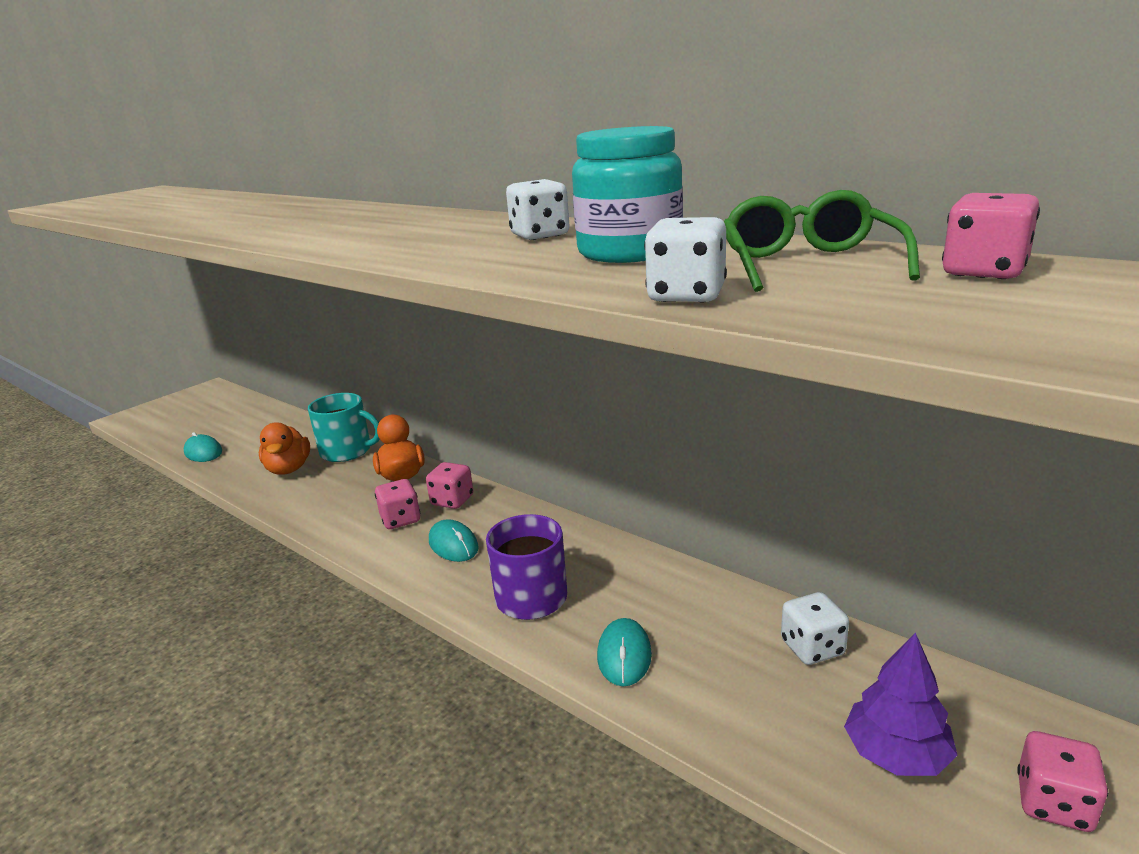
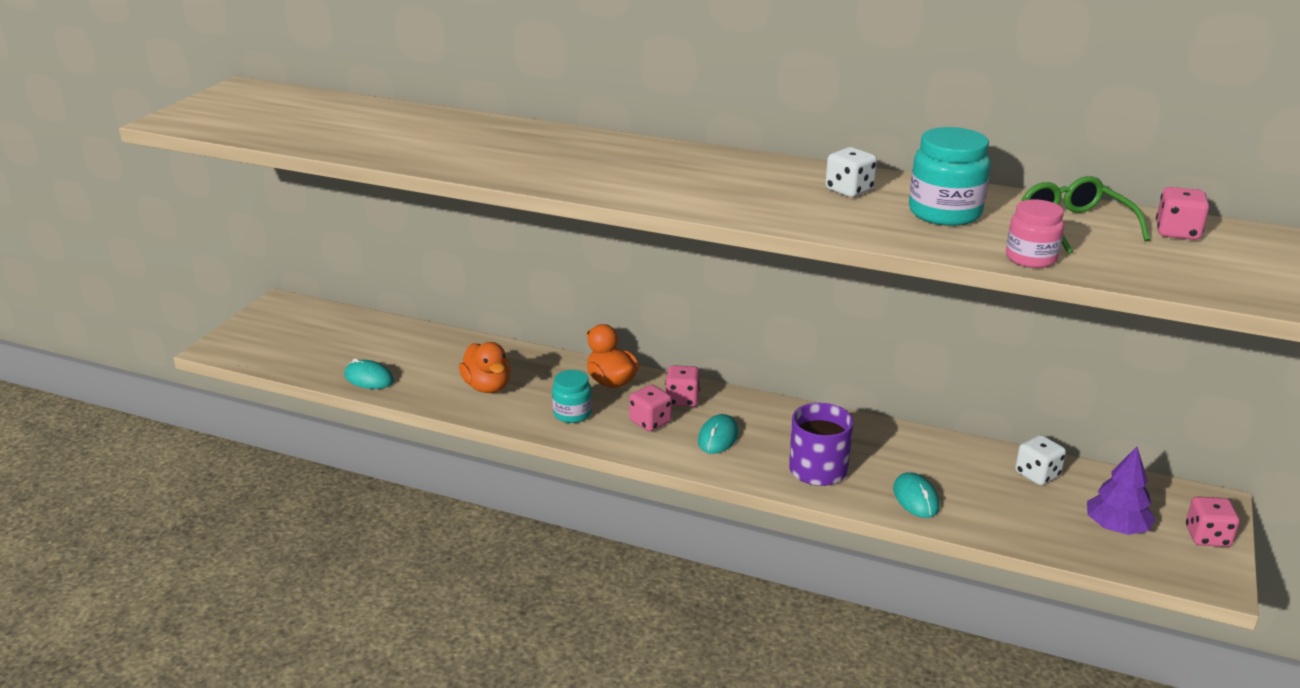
camera: 20 degrees left, 5 degrees up
turquoise mug [308,393,379,462] -> none
turquoise mouse [429,519,479,562] -> turquoise mouse turned 75 degrees clockwise [698,414,739,454]
white dice [644,217,727,303] -> pink jar [1006,199,1064,268]
none -> turquoise jar [552,370,592,423]

